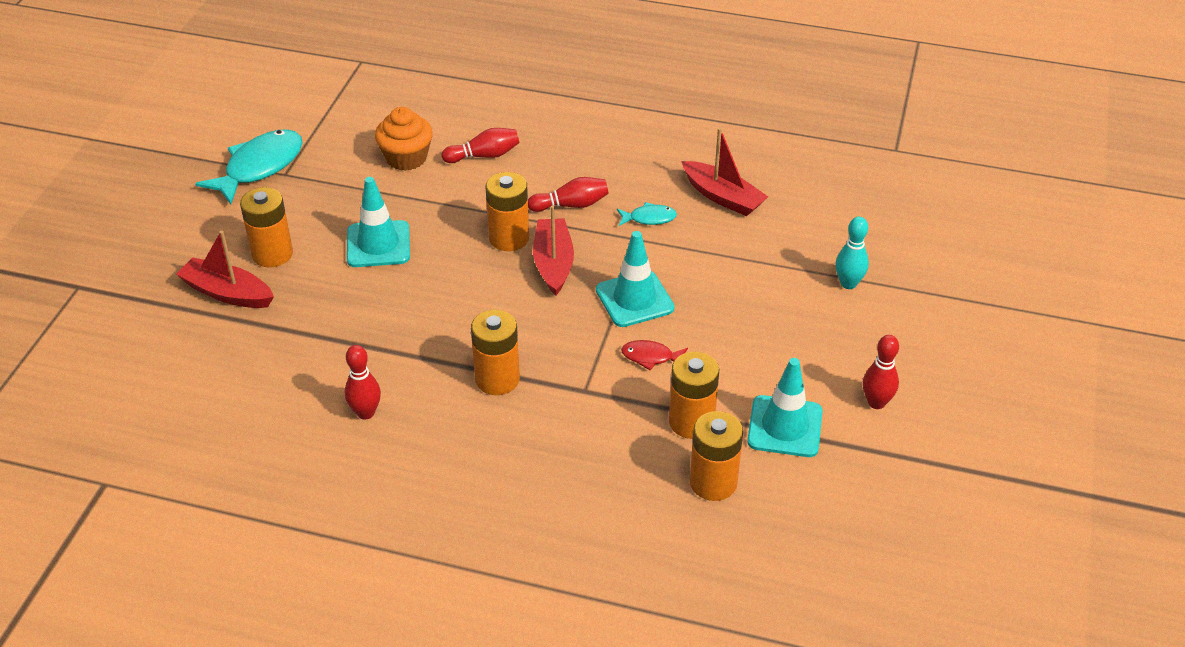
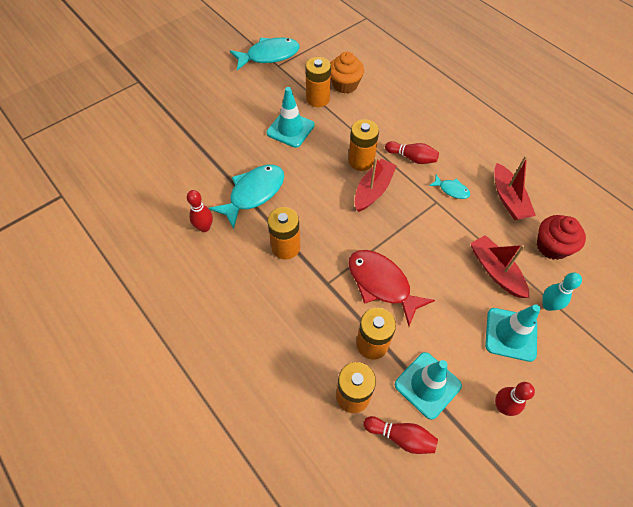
camera: 35 degrees right, 15 degrees up
red boat [176,230,274,308] -> red boat moved to [470,235,529,298]
orange battery [240,187,293,267] -> orange battery moved to [305,57,331,107]
red bowling pin [442,128,519,163] -> red bowling pin moved to [364,416,438,454]
turquoise traffic cone [596,231,675,327] -> turquoise traffic cone moved to [485,304,540,362]
red fish [621,340,688,370] -> red fish [349,250,435,326], size x2.04
none -> turquoise fish [209,165,284,229]
none -> red cupcake [537,215,586,260]

